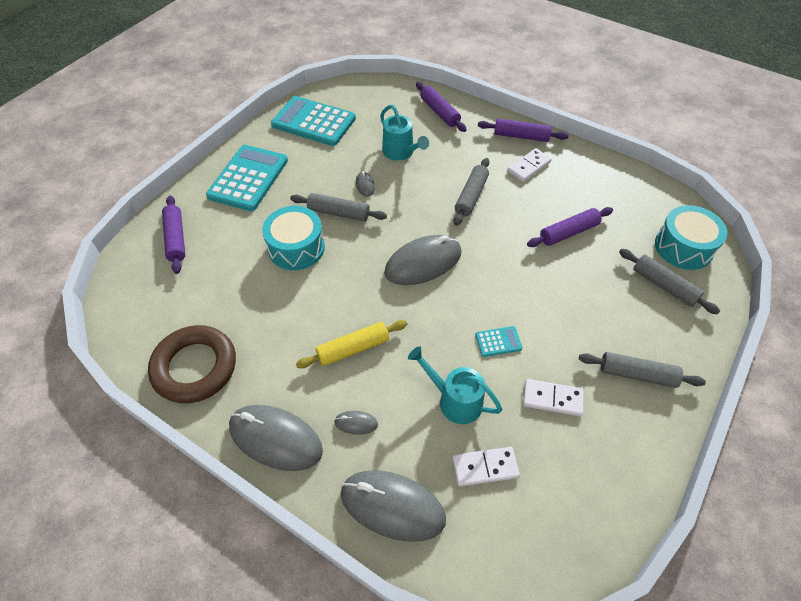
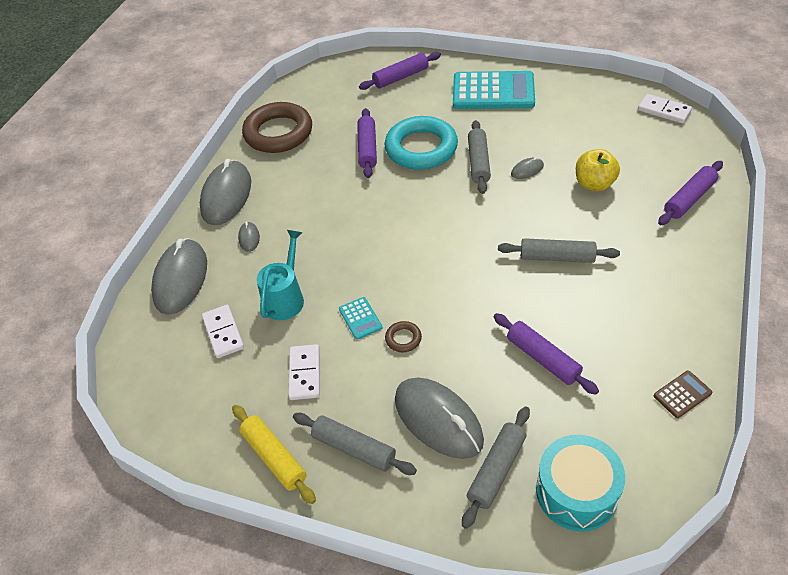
camera: 80 degrees right, 5 degrees down
turquoise drum [262,206,325,270] -> turquoise ring [384,116,458,170]
turquoise calculator [271,96,356,146] -> none
yellow rolling pin [296,320,407,368] -> yellow rolling pin moved to [232,405,316,504]
turquoise watering can [380,105,429,161] -> yellow apple [576,149,620,191]
grey mouse [384,235,461,285] -> grey mouse moved to [395,378,484,459]
purple rolling pin [478,119,569,142] -> purple rolling pin moved to [357,108,377,178]
white domino [507,148,552,182] -> white domino moved to [638,94,692,124]
grey rolling pin [579,352,706,388] -> grey rolling pin turned 60 degrees counterclockwise [293,413,417,475]
none -> brown ring [385,321,422,352]
none -> brown calculator [654,371,712,418]

